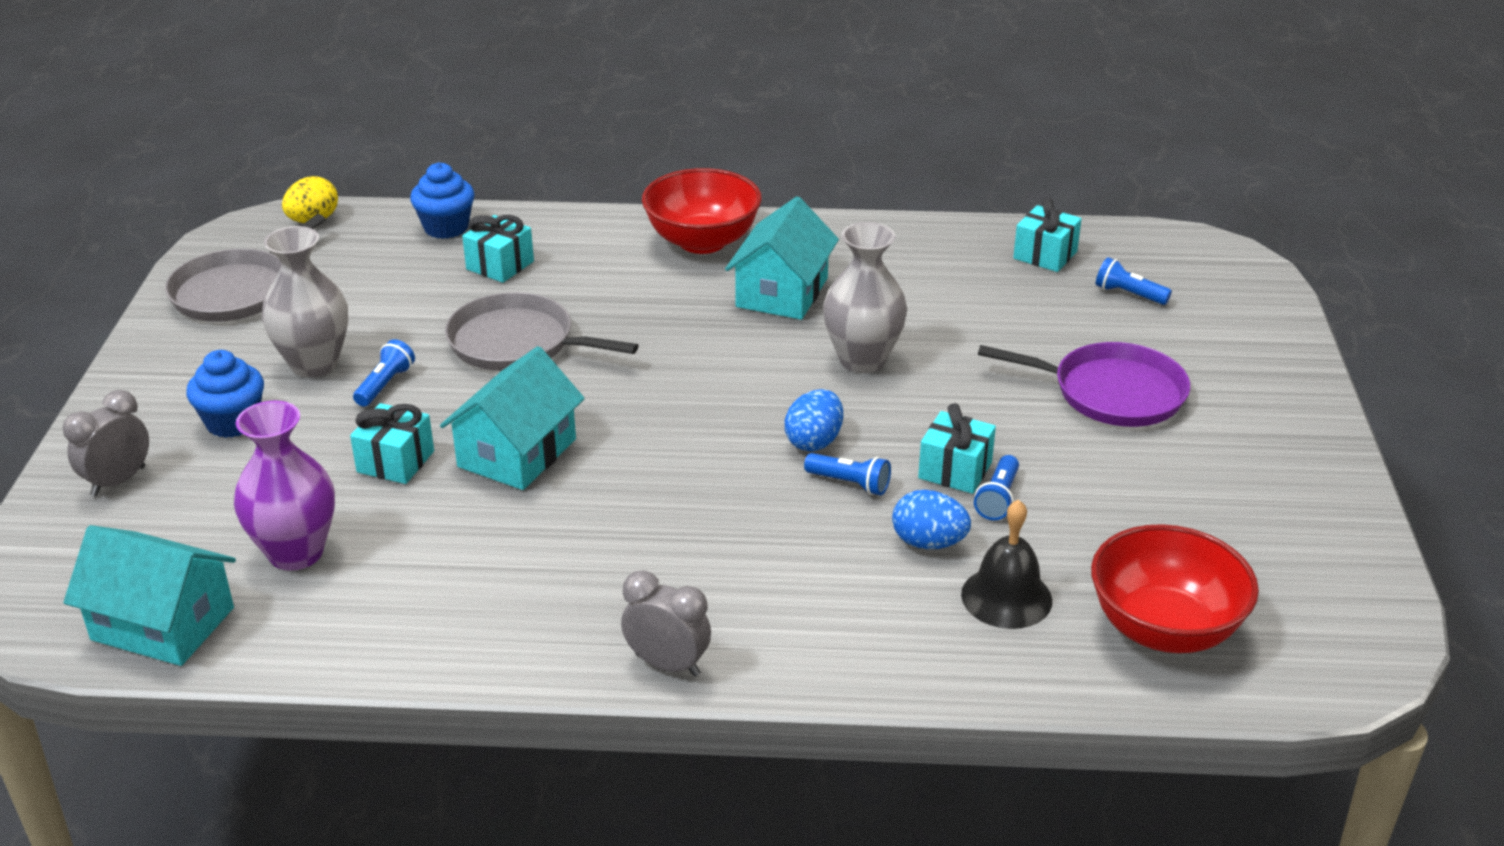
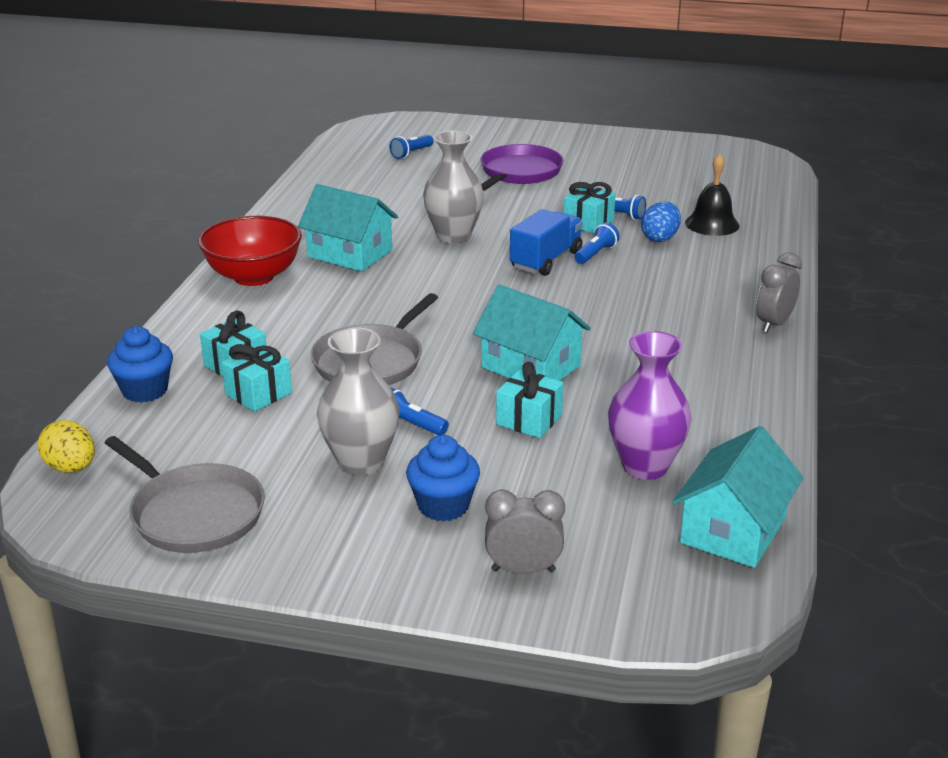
camera: 80 degrees left, 5 degrees down
grey clock [63,390,149,496] -> grey clock turned 135 degrees clockwise [485,490,565,574]
blue egg [785,389,843,451] -> blue truck [510,209,583,276]
turquoise gift [1013,197,1082,272] -> turquoise gift moved to [221,344,292,412]
red bowl [1091,524,1259,653] -> none

